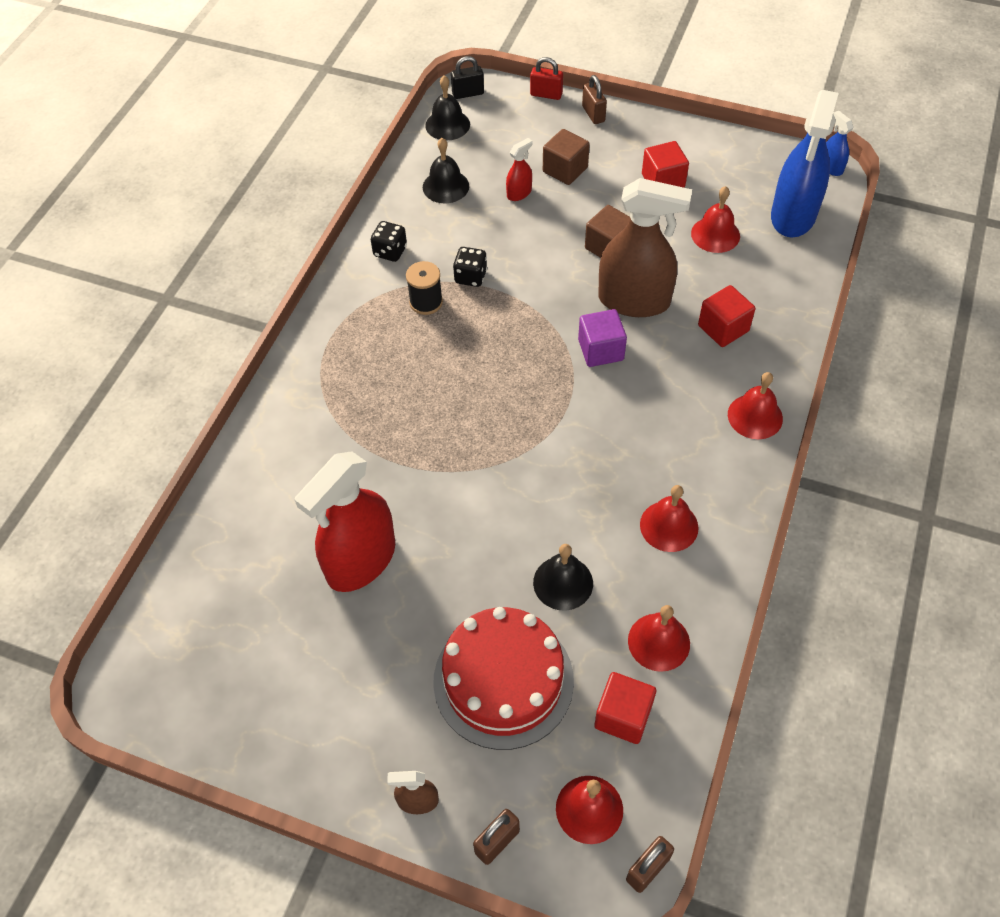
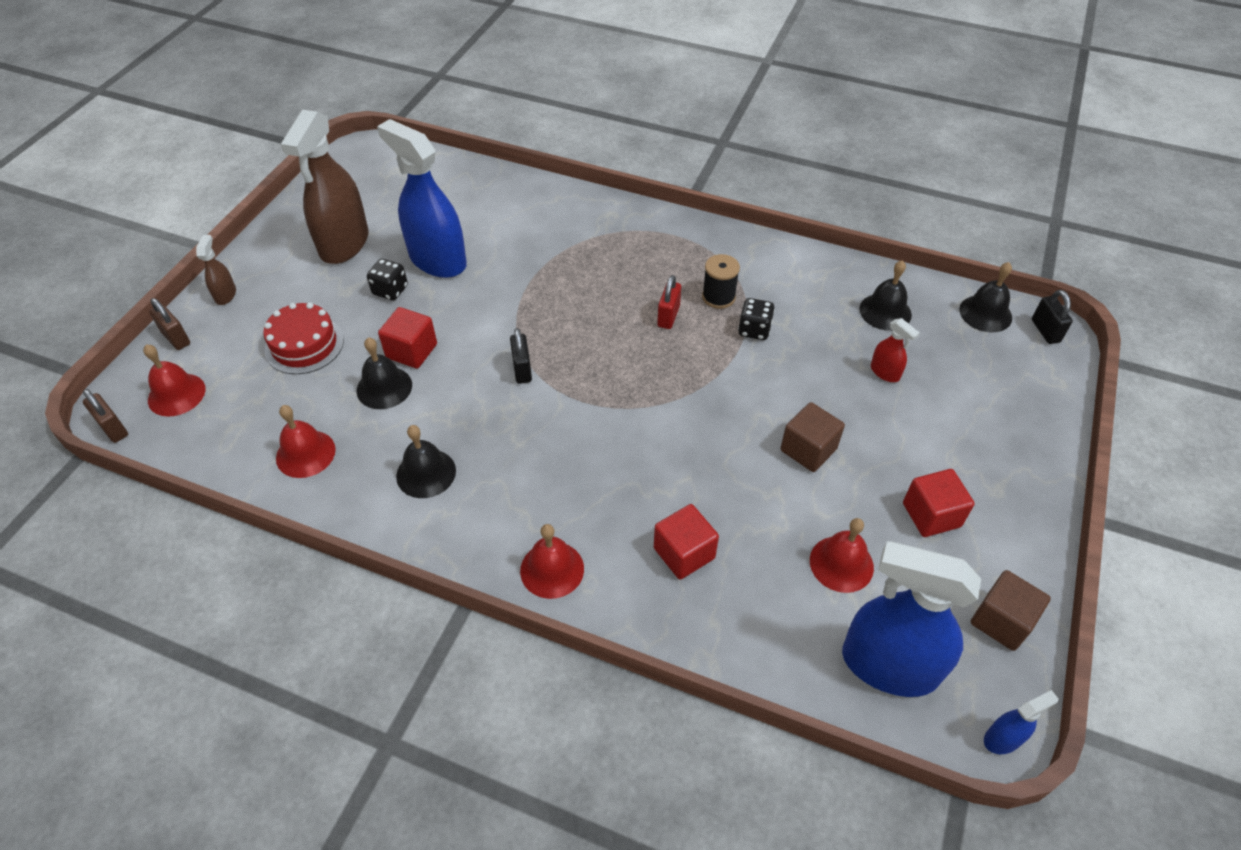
camera: 90 degrees right, 5 degrees down
red spray bottle [295,451,395,592] -> blue spray bottle [377,119,467,278]
black dice [371,221,407,262] -> black dice moved to [367,259,408,301]
red cake [433,607,574,750] -> red cake [263,303,344,374], size x0.65
red padlock [530,57,563,100] -> red padlock moved to [657,275,681,329]
brown cube [543,129,590,185] -> brown cube moved to [971,570,1051,651]
purple cube [578,309,627,367] -> none
brown padlock [582,75,607,124] -> none
red cube [594,672,656,744] -> red cube moved to [378,307,437,369]
brown spray bottle [598,178,692,317] -> brown spray bottle moved to [281,110,369,264]
red bell [640,485,699,552] -> black bell [396,425,456,498]
none -> black padlock [510,328,532,384]

